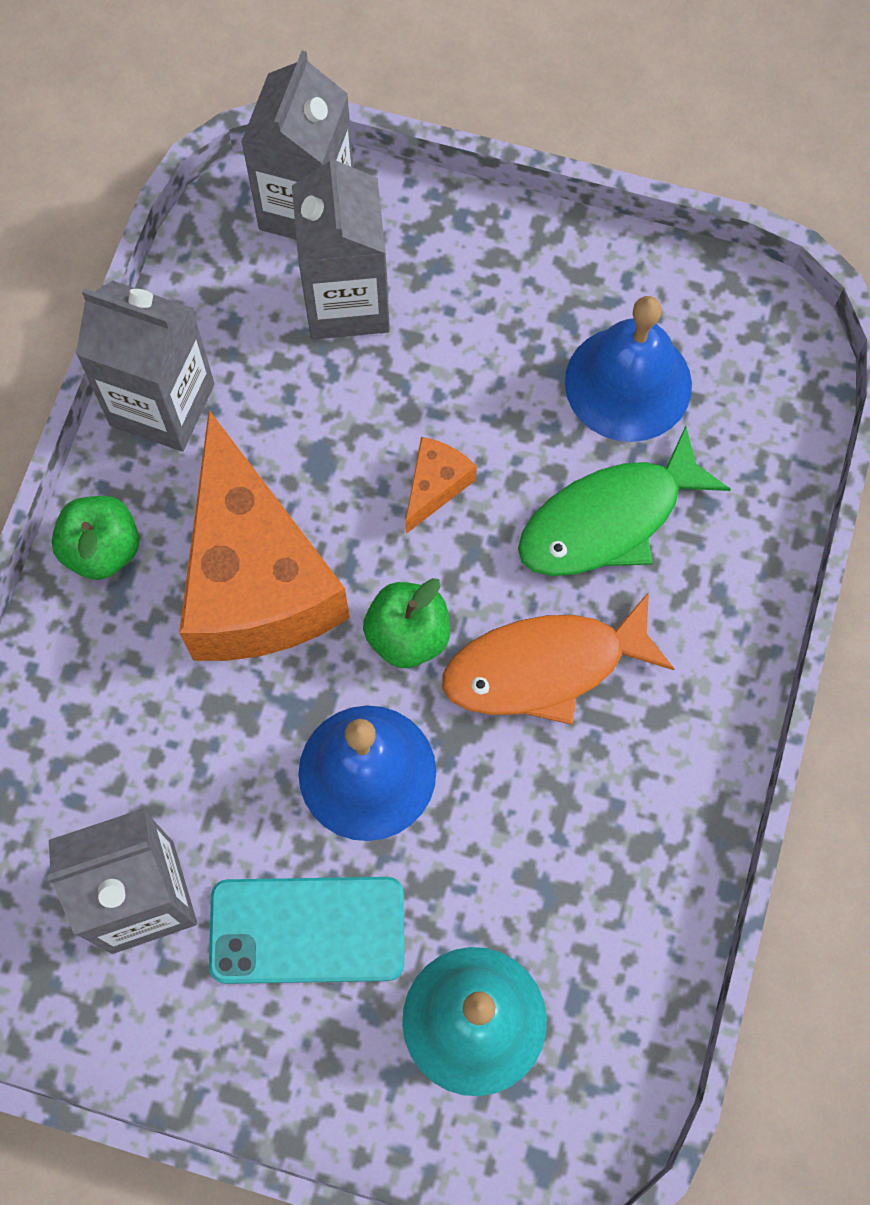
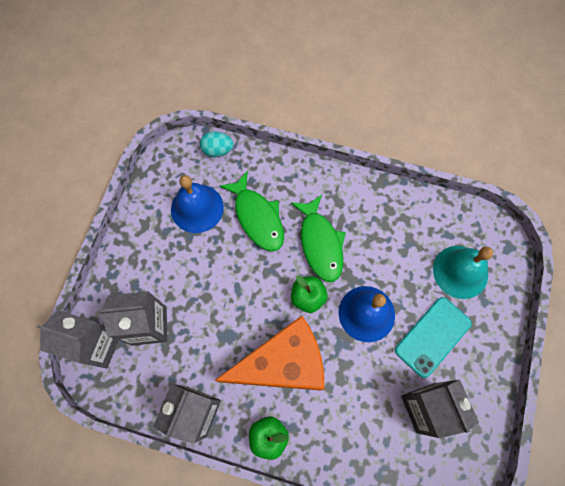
camera: 90 degrees left, 0 degrees up
turquoise phone [209,877,404,984] -> turquoise phone turned 45 degrees clockwise [395,297,472,378]
orange cheese [406,437,477,534] -> none
orange fish [442,592,674,725] -> green fish [291,195,346,282]
none -> turquoise egg [200,132,234,157]

